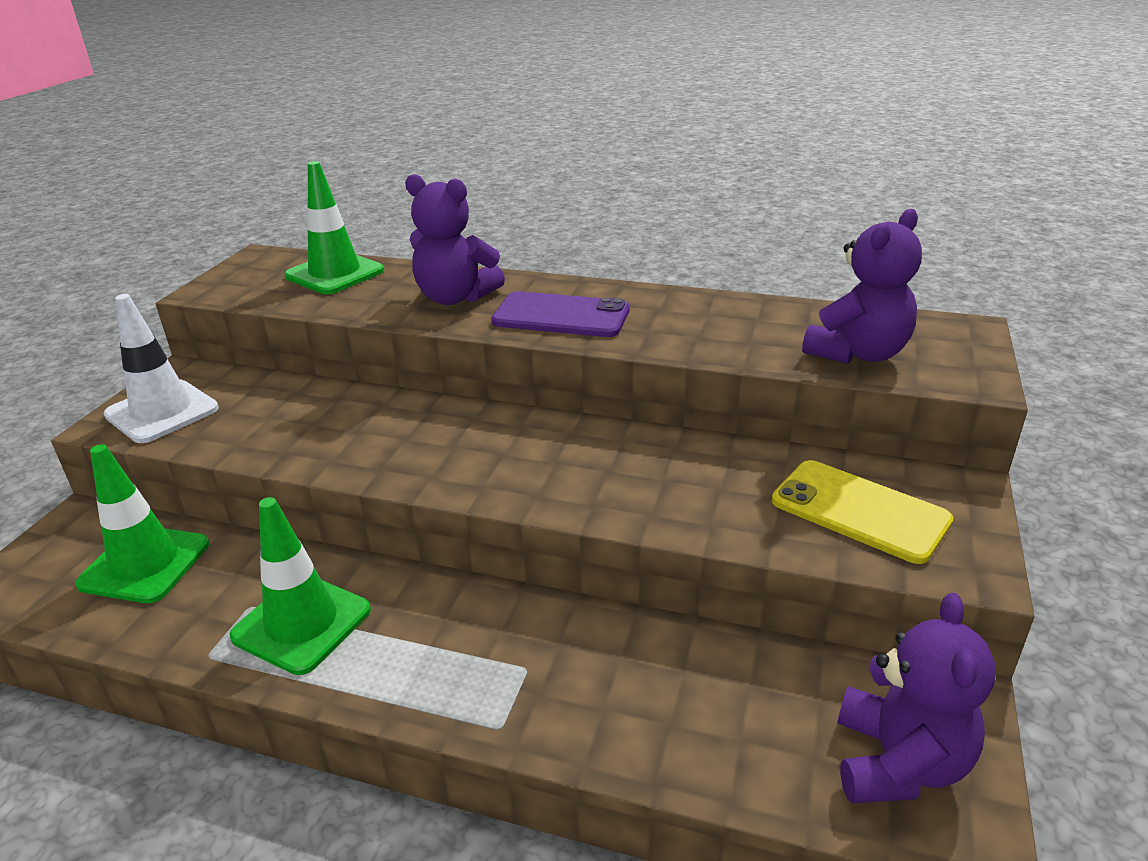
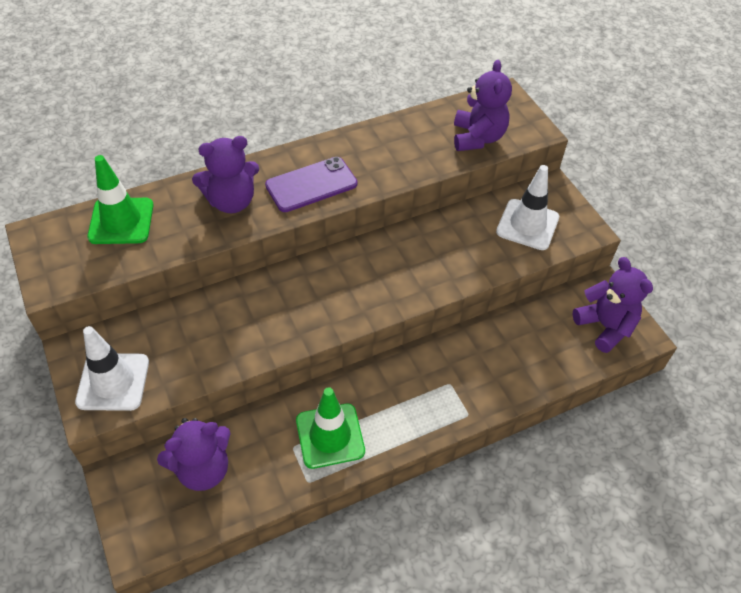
camera: 45 degrees left, 20 degrees up
green traffic cone [75,444,209,603] -> purple teddy bear [157,418,231,491]
yellow phone [772,460,953,564] -> white traffic cone [496,165,559,250]

